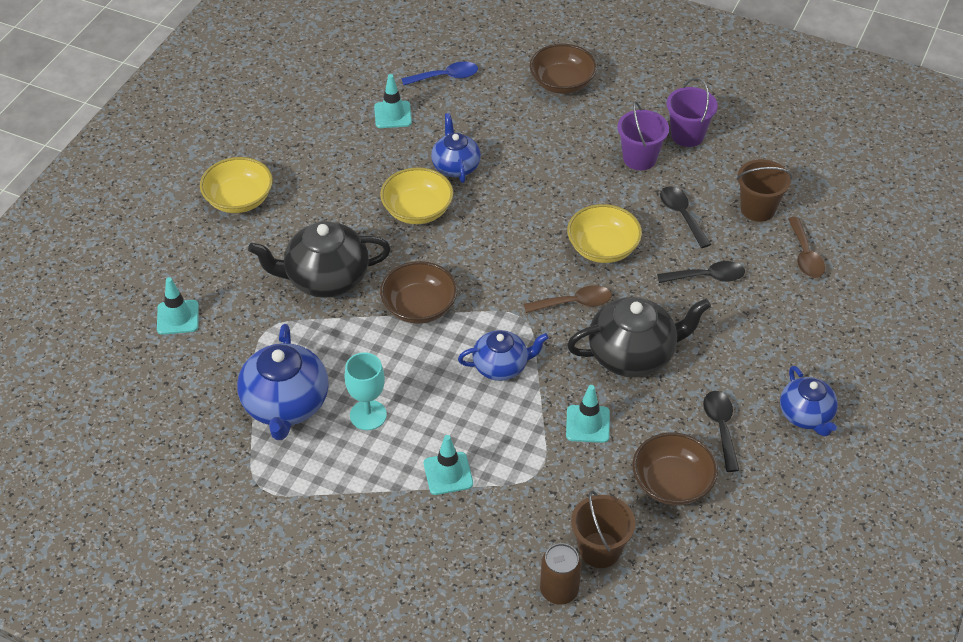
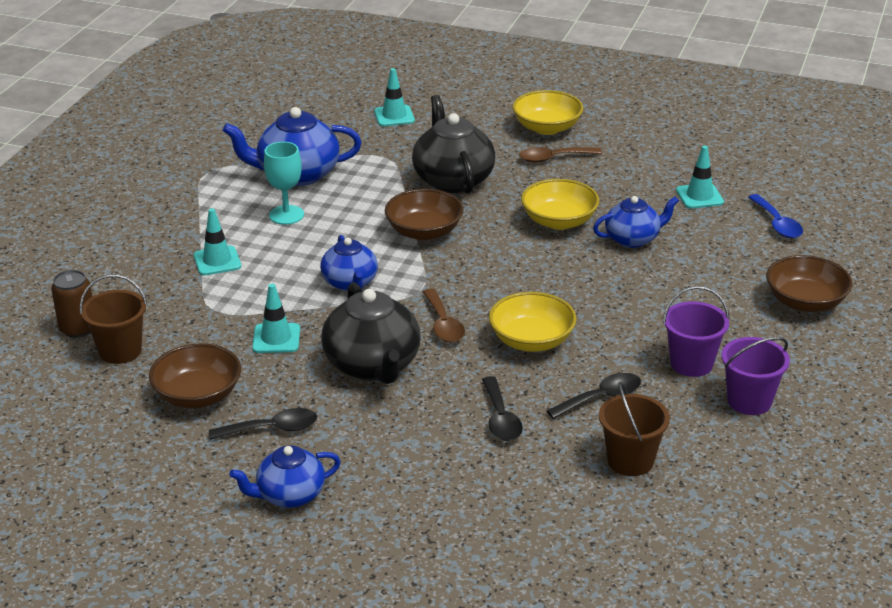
camera: 85 degrees right, 15 degrees down
brown spoon [788,217,825,278] -> brown spoon moved to [519,147,602,163]

